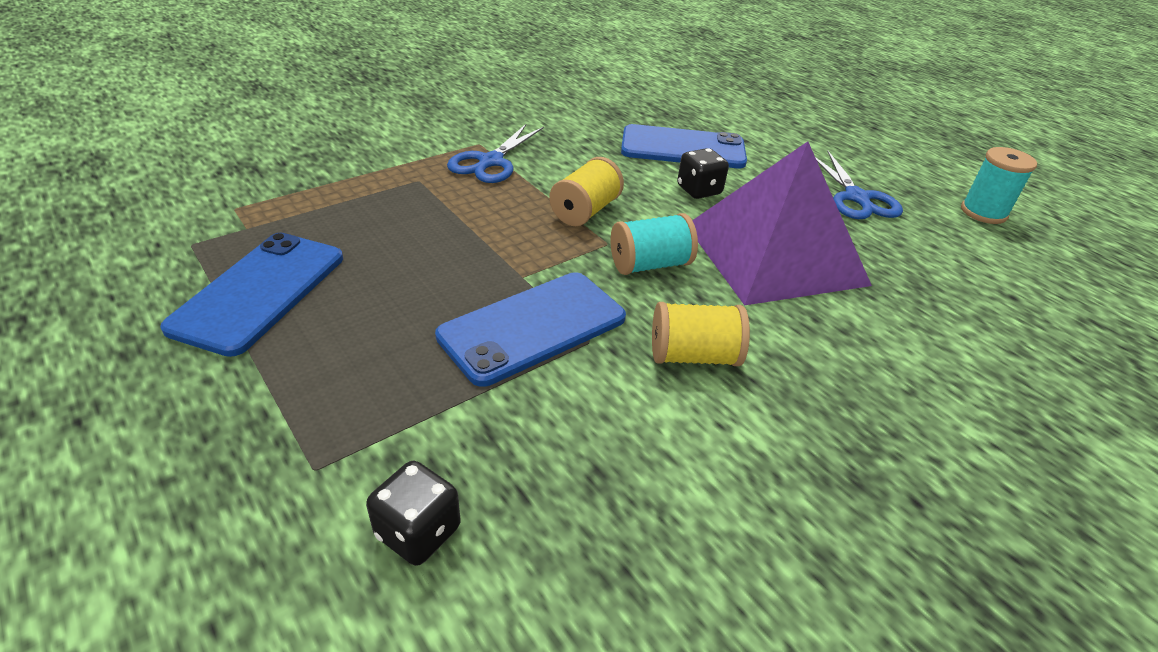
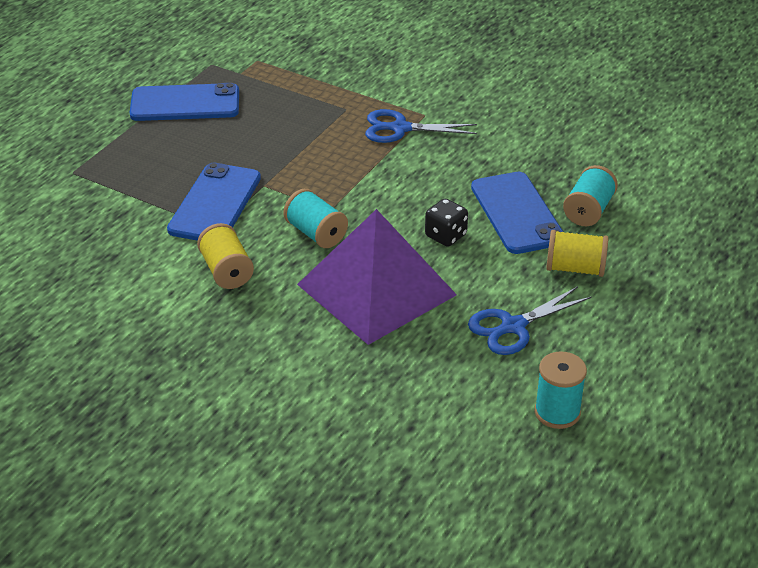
camera: 70 degrees right, 0 degrees up
black dice [366,461,461,566] -> none
blue phone [435,272,626,387] -> blue phone turned 75 degrees clockwise [167,162,261,241]
yellow spool [549,157,624,226] -> yellow spool moved to [546,230,608,277]
none -> turquoise spool [563,165,618,226]

